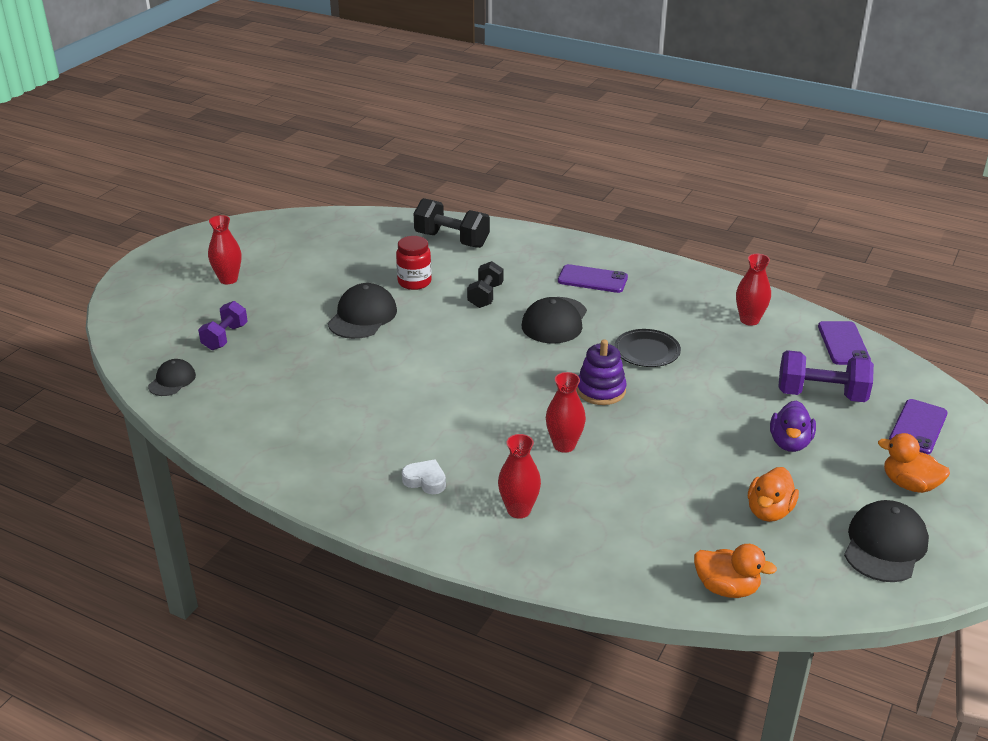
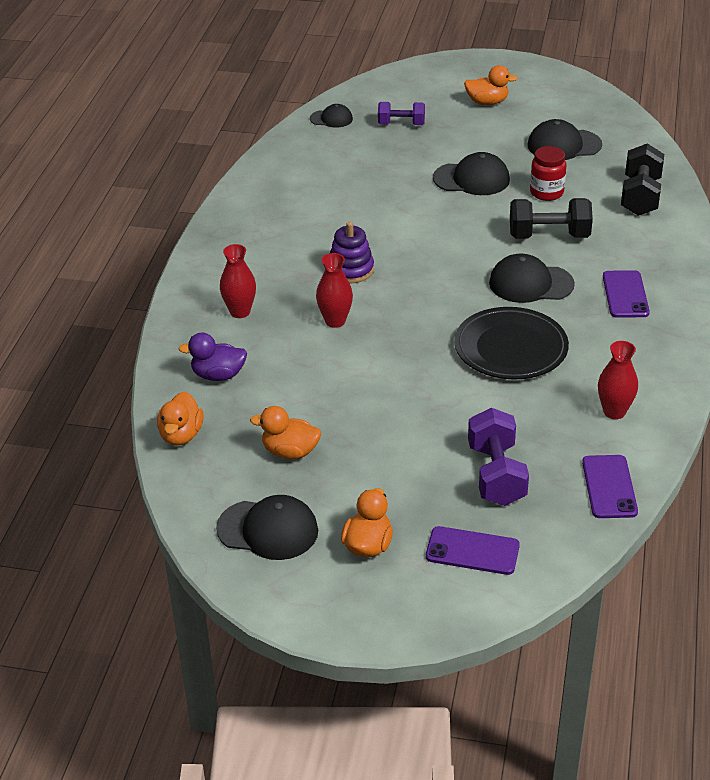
camera: 75 degrees right, 5 degrees up
red vase [208,215,241,284] -> orange duck [464,65,518,105]
white heart [402,459,446,494] -> none
black dumbbell [467,261,503,308] -> black dumbbell [510,198,593,239], size x1.51
purple stacking toy [577,339,627,405] -> purple stacking toy moved to [330,222,374,283]
black plate [615,329,681,367] -> black plate [454,307,569,379], size x1.63
purple duck [770,400,816,452] -> purple duck moved to [178,333,247,381]
purple phone [818,321,871,365] -> purple phone turned 75 degrees counterclockwise [582,455,638,518]
none -> black cap [527,119,602,160]

